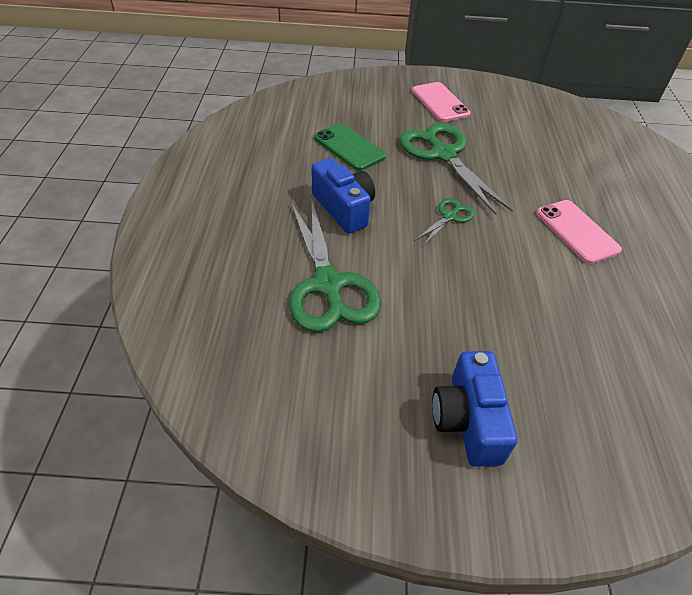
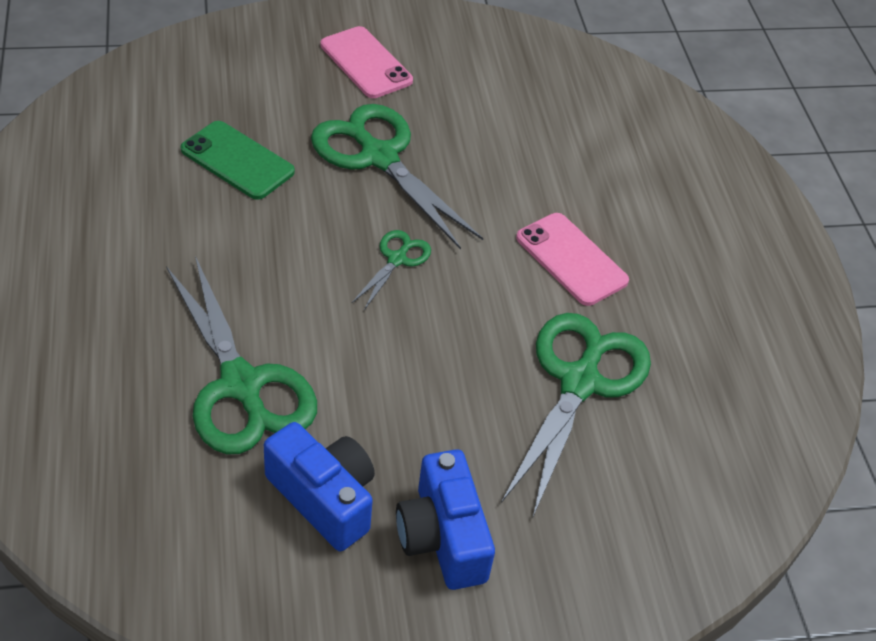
camera: 15 degrees left, 0 degrees up
blue camera [312,158,375,234] -> blue camera moved to [264,422,375,551]
none -> green scissors [501,313,651,519]

